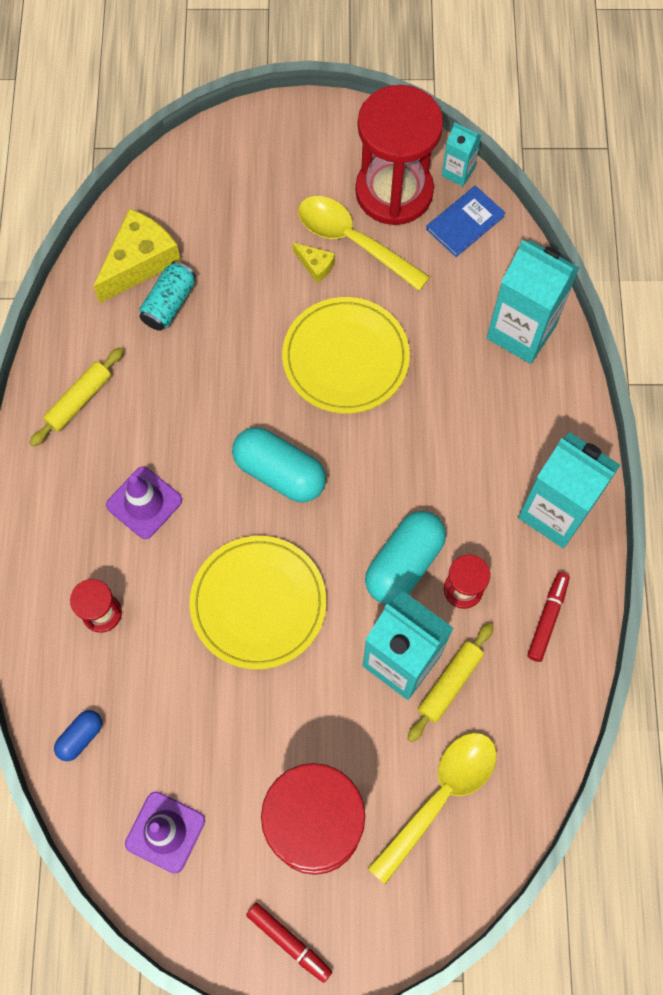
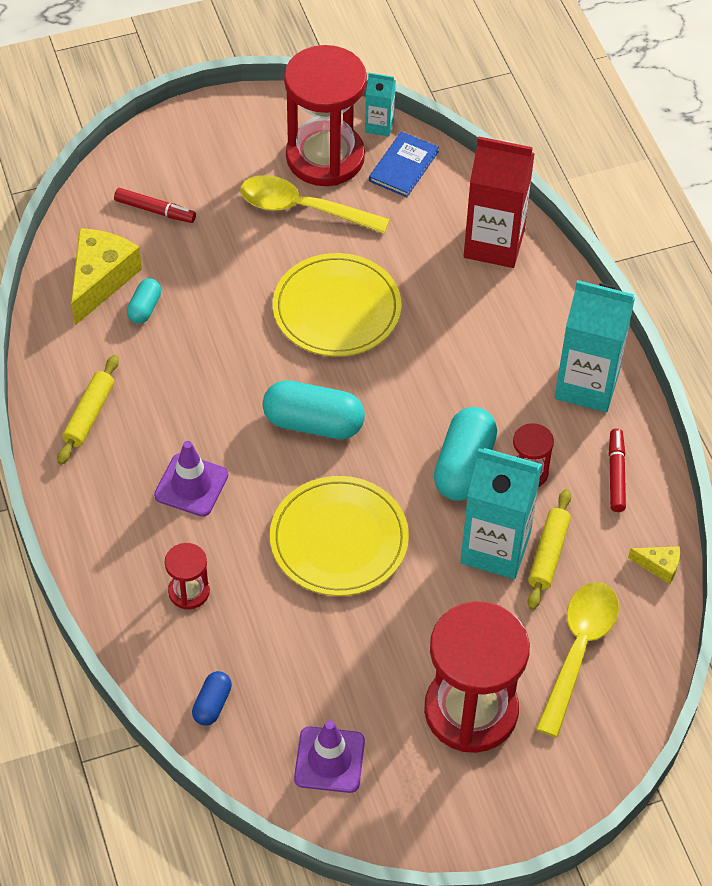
camera: 20 degrees left, 15 degrees down
turquoise can [139,261,196,331] -> turquoise capsule [127,278,161,324]
red marker [246,903,332,983] -> red marker moved to [114,188,196,223]
yellow cheese [293,243,335,283] -> yellow cheese moved to [628,546,680,584]
turquoise carton [487,240,579,364] -> red carton [464,137,535,268]

